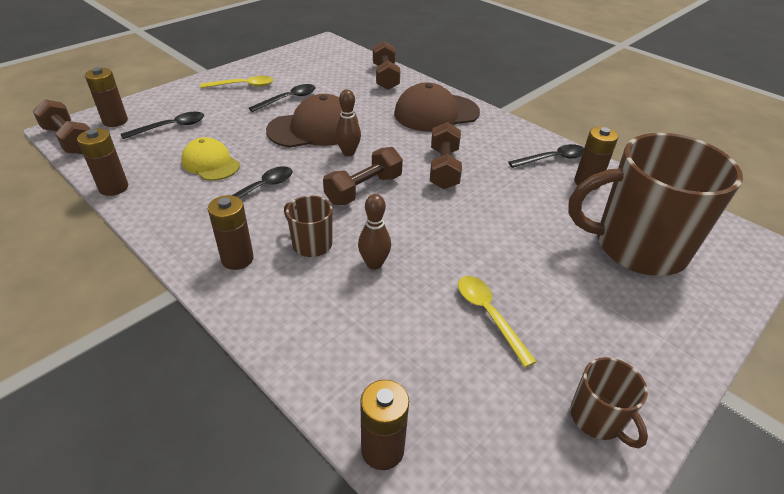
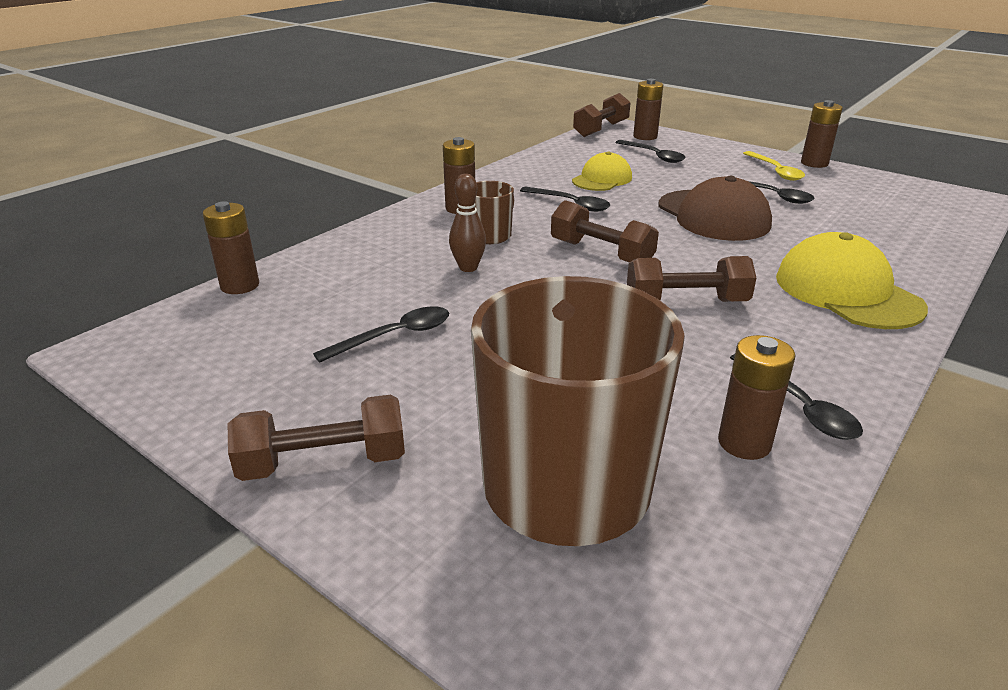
camera: 85 degrees right, 10 degrees down
brown battery [77,128,128,196] -> brown battery moved to [801,100,843,168]
brown bowling pin [335,89,361,156] -> none
brown dumbbell [373,41,400,90] -> brown dumbbell moved to [228,395,405,481]
brown cap [394,82,480,132] -> yellow cap [776,232,928,329]
yellow spoon [458,276,537,367] -> black spoon [313,306,449,363]
brown mug [570,357,648,448] -> none

